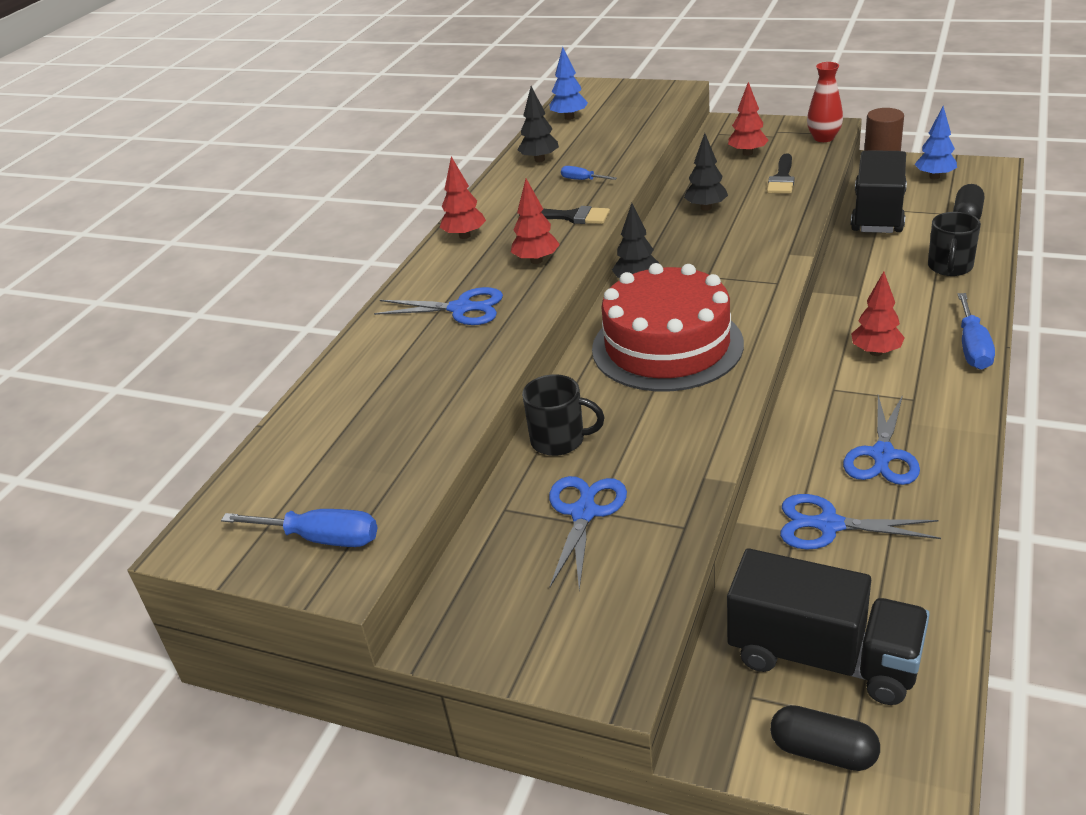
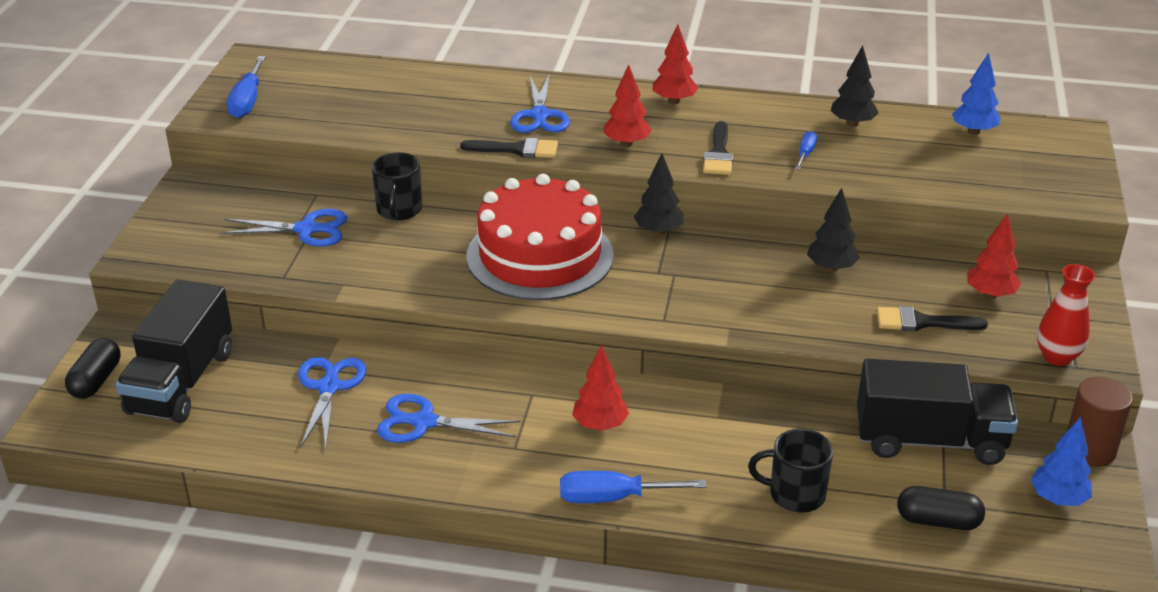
camera: 75 degrees right, 0 degrees up
none -> black brush [460,138,558,158]

